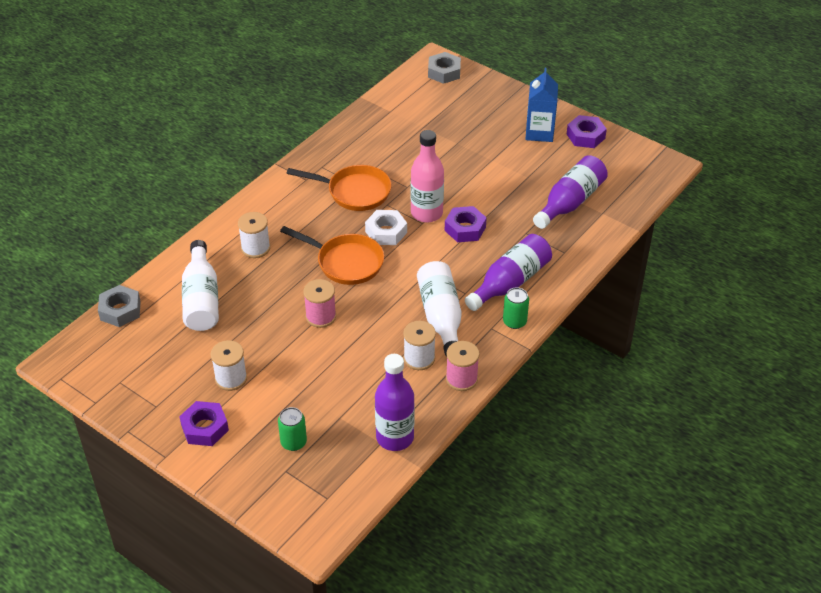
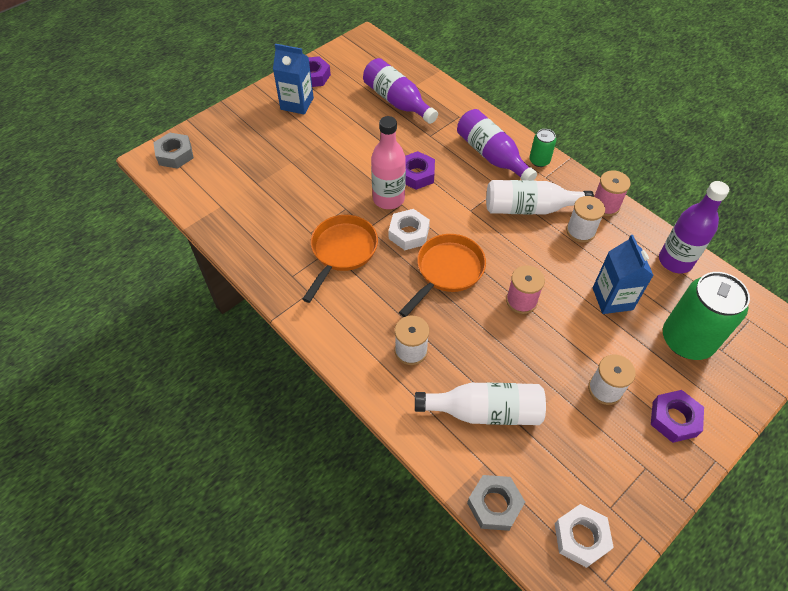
camera: 80 degrees left, 10 degrees up
green can [278,407,307,451] -> green can [663,272,750,360], size x2.08
none -> white nut [555,504,614,568]
none -> blue carton [593,235,654,314]

